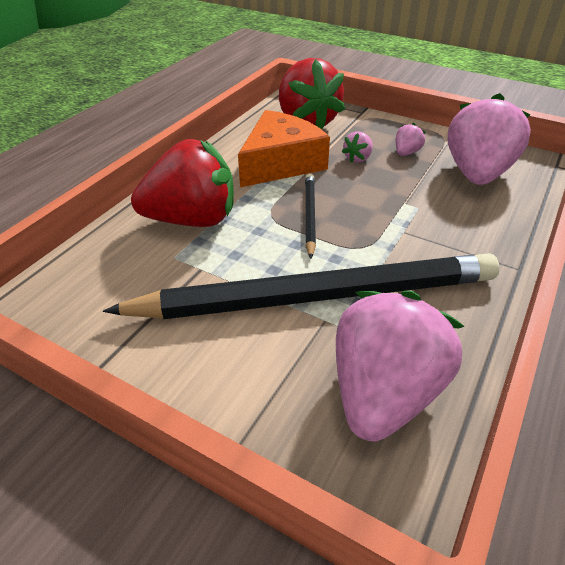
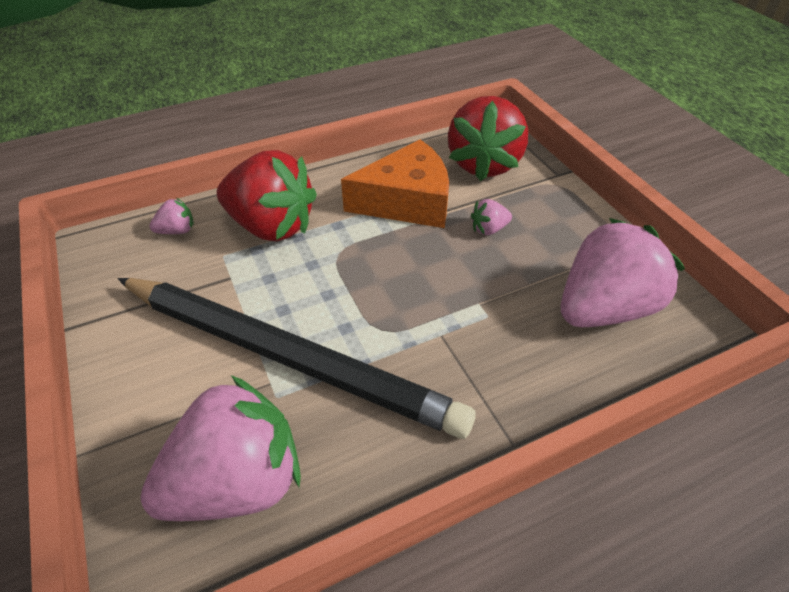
camera: 35 degrees right, 5 degrees up
black pencil [305,173,316,259] -> none
pink strawberry [396,123,426,156] -> pink strawberry moved to [149,198,194,234]

